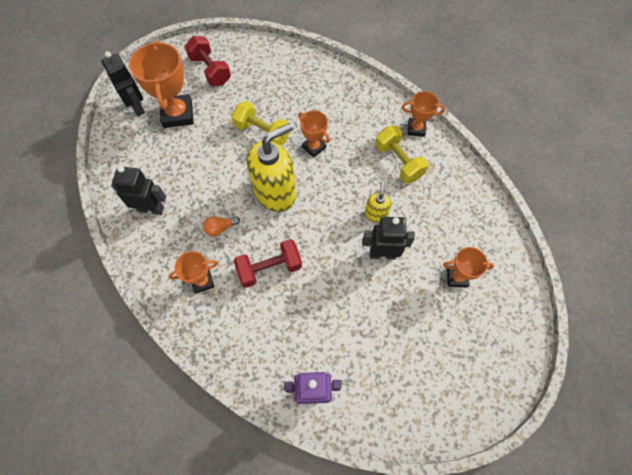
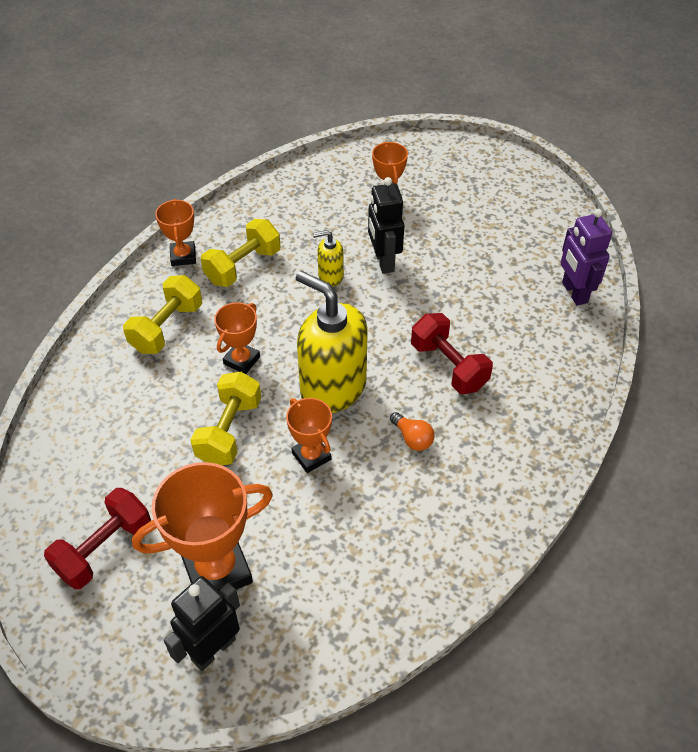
camera: 105 degrees left, 15 degrees down
black robot [111,166,166,215] -> none
orange trophy [168,251,218,293] -> orange trophy moved to [286,398,332,473]
none -> yellow dumbbell [123,275,202,354]

